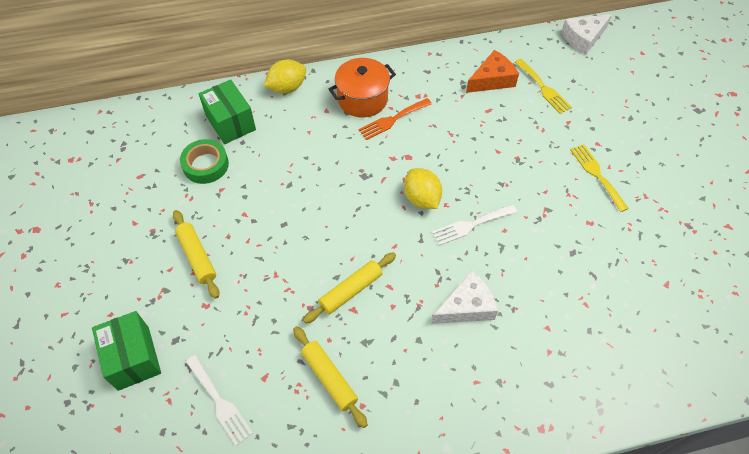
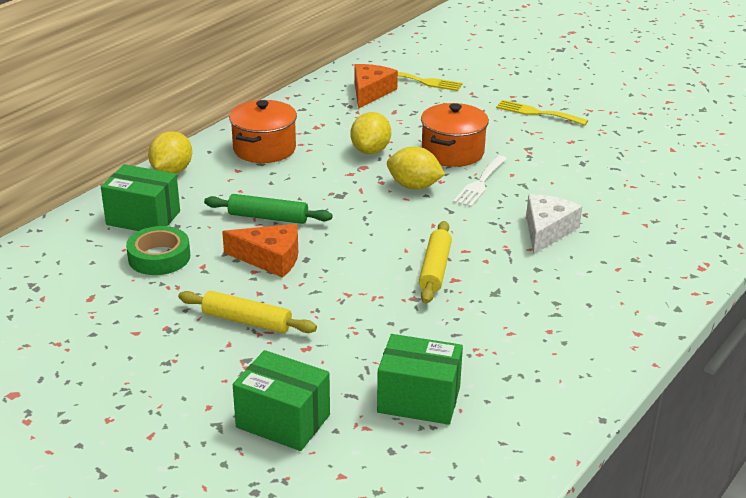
camera: 40 degrees left, 25 degrees down
white fork [186,355,253,446] -> green box [377,334,463,425]
yellow rolling pin [293,326,368,428] -> none
orange fork [358,98,432,140] -> none
white cheese [561,14,612,55] -> none
none -> green rolling pin [204,194,333,224]
none -> orange cheese [222,224,298,278]
none -> yellow lemon [351,112,391,154]
none -> orange pot [421,103,489,167]

